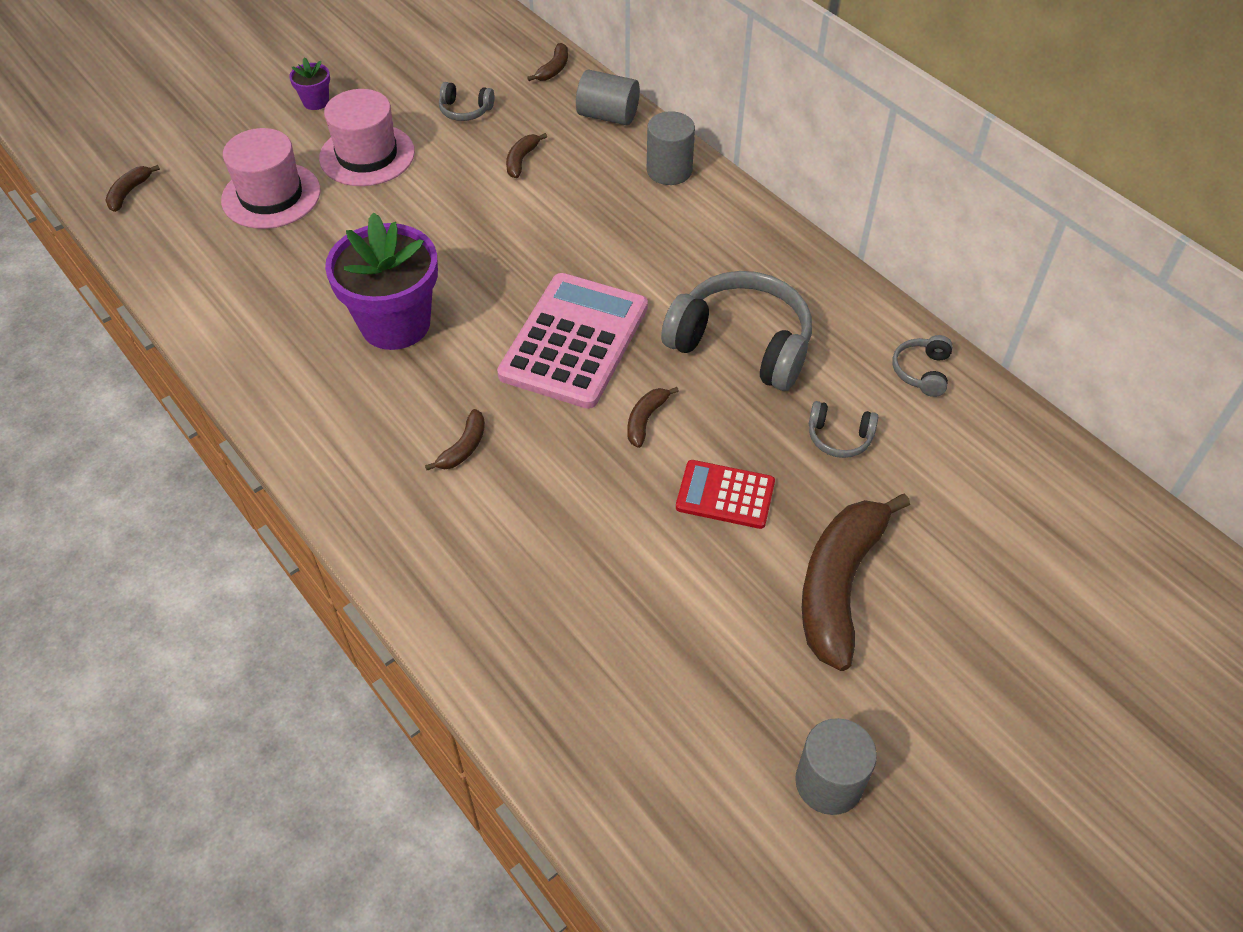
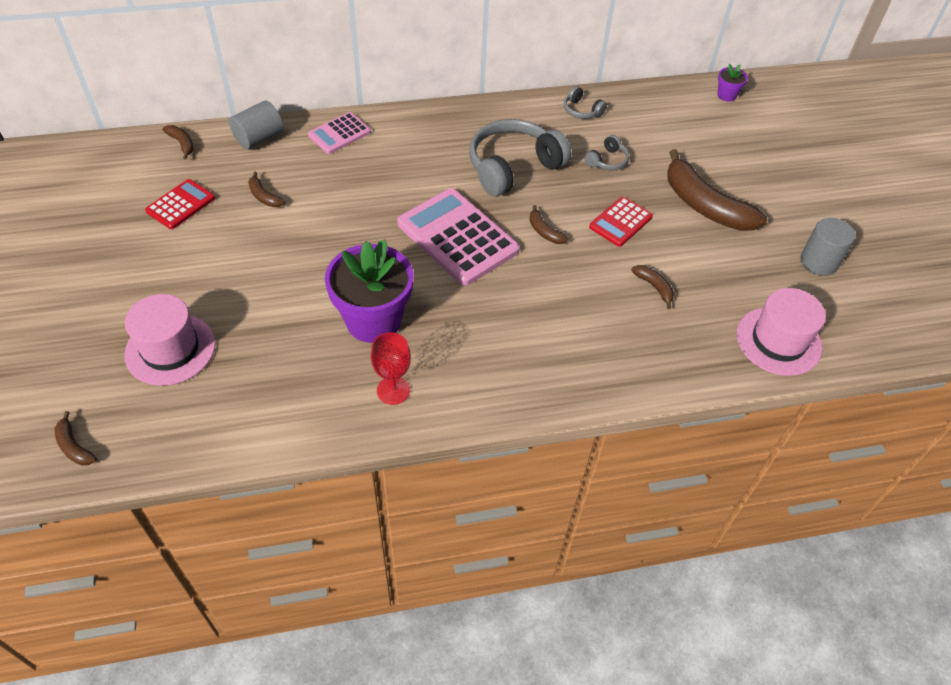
camera: 65 degrees left, 0 degrees up
purple flower pot [289,58,330,110] -> purple flower pot moved to [717,64,748,102]
pink hat [319,89,415,186] -> pink hat moved to [737,288,826,376]
brown banana [425,409,485,470] -> brown banana moved to [631,265,674,309]
grey headphones [439,82,495,121] -> red calculator [145,179,215,229]
grey cylinder [647,111,695,185] -> pink calculator [308,112,371,154]
none -> red goblet [371,332,411,405]

